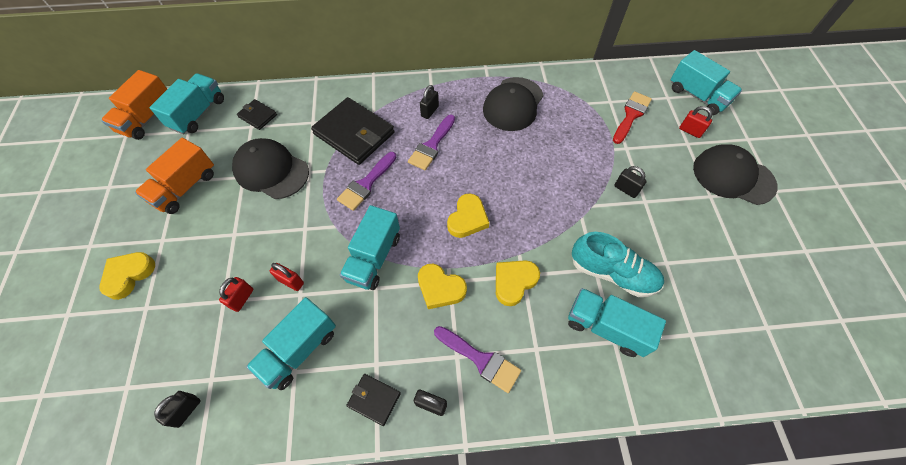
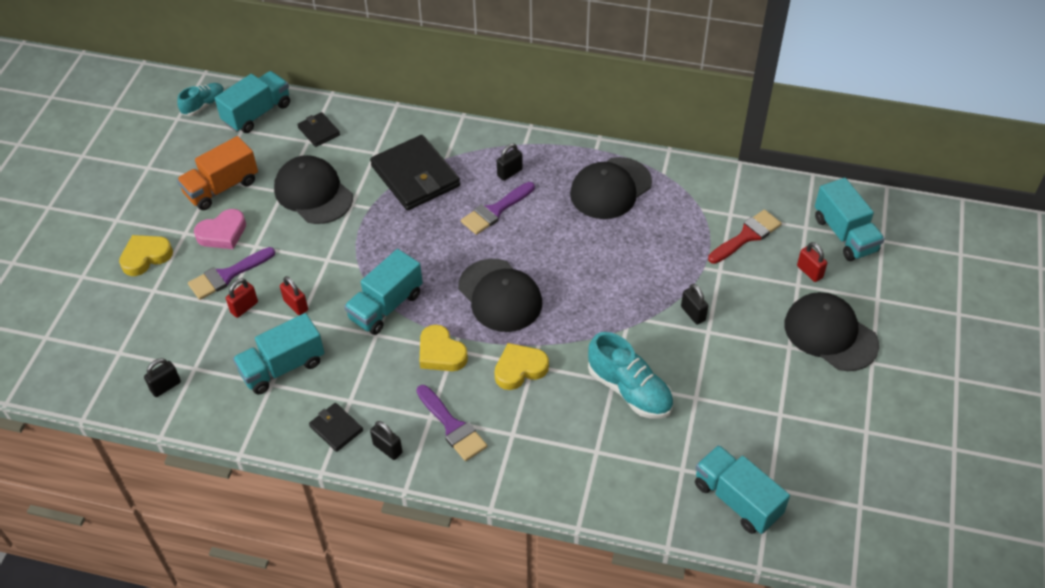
camera: 20 degrees right, 10 degrees down
orange truck [101,70,167,140] -> turquoise shoe [177,83,225,116]
purple brush [337,152,397,211] -> purple brush moved to [188,247,275,300]
yellow heart [447,194,489,238] -> black cap [458,259,542,332]
turquoise truck [568,288,666,357] -> turquoise truck moved to [695,445,790,534]
none -> pink heart [194,209,246,249]

